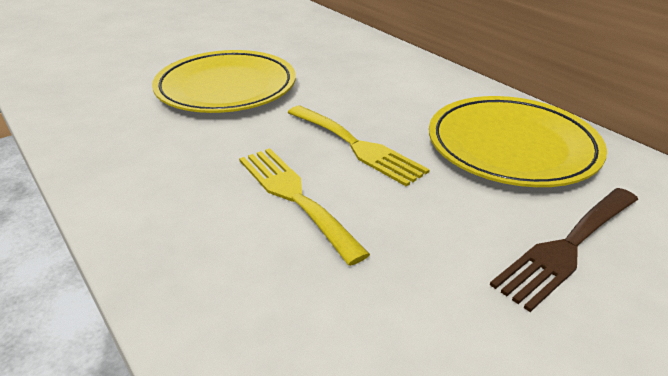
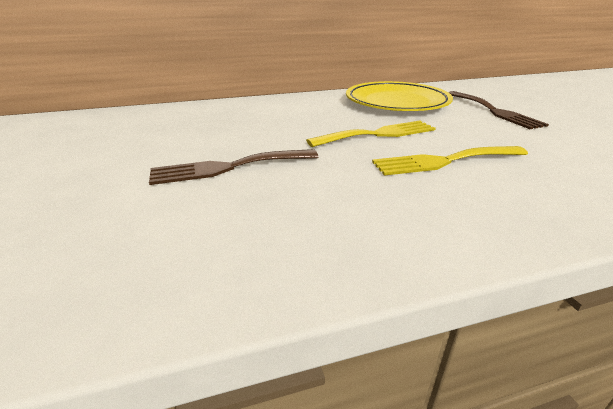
camera: 70 degrees left, 5 degrees down
yellow plate [152,50,296,113] -> brown fork [149,149,318,185]

